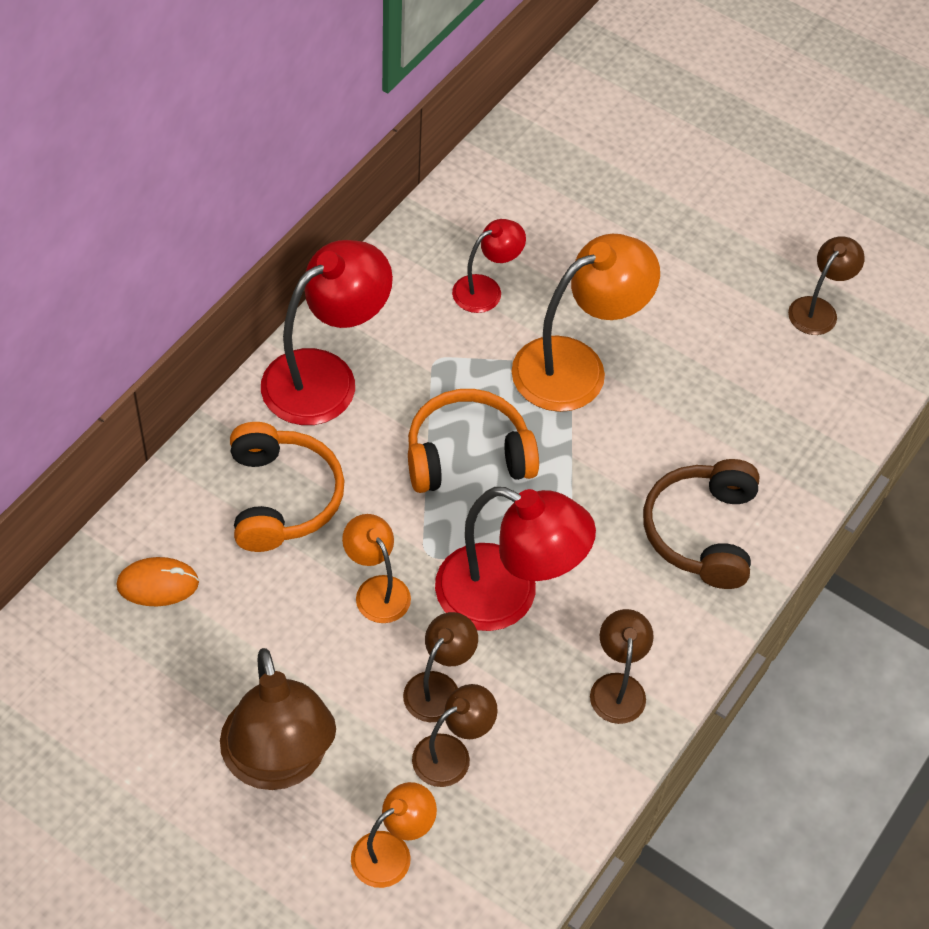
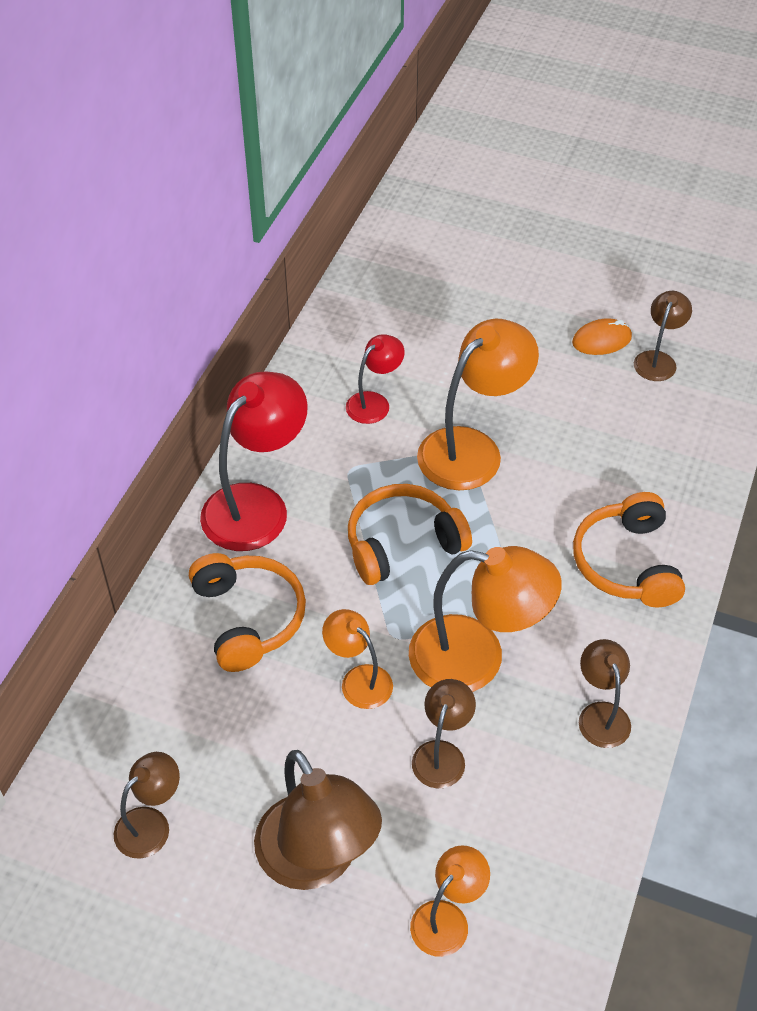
camera: 10 degrees left, 5 degrees down
orange mouse [116,557,199,606] -> orange mouse moved to [572,318,632,355]
brown lamp [412,684,498,787] -> brown lamp moved to [114,752,180,859]
red lamp [435,487,596,631] -> orange lamp [409,546,562,692]
brown headphones [643,459,760,589] -> orange headphones [573,492,685,607]

